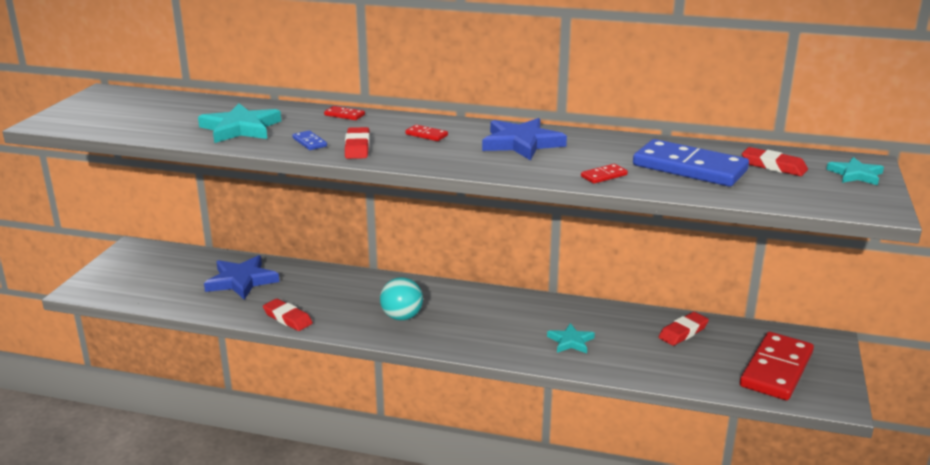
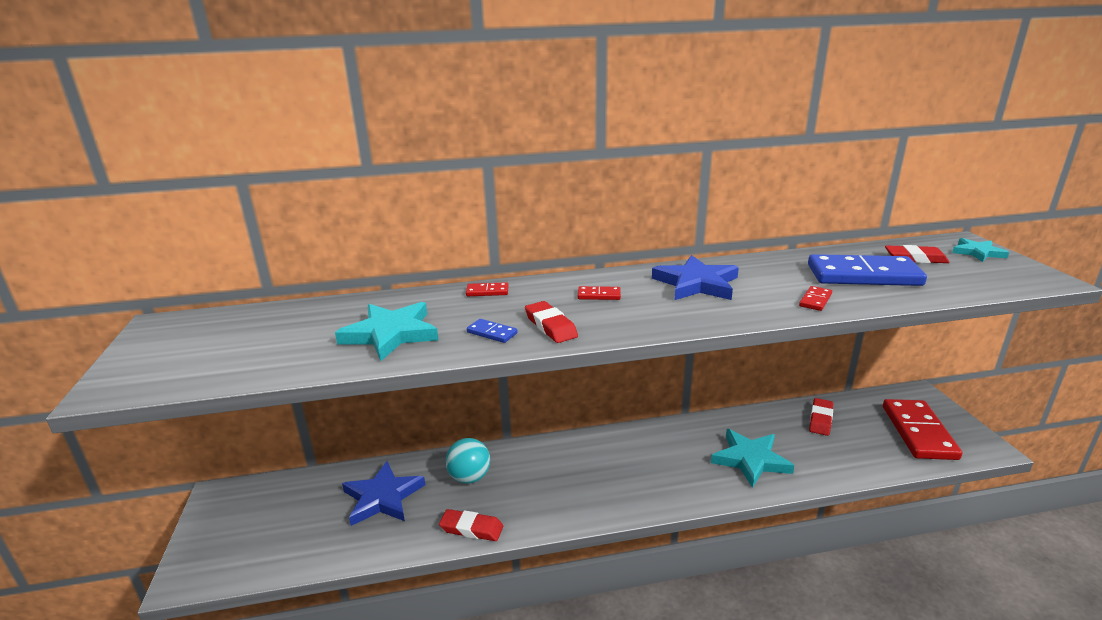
camera: 25 degrees left, 0 degrees up
turquoise ball [380,277,423,320] -> turquoise ball moved to [445,438,490,484]
turquoise star [547,323,595,353] -> turquoise star [711,429,794,488], size x1.69

